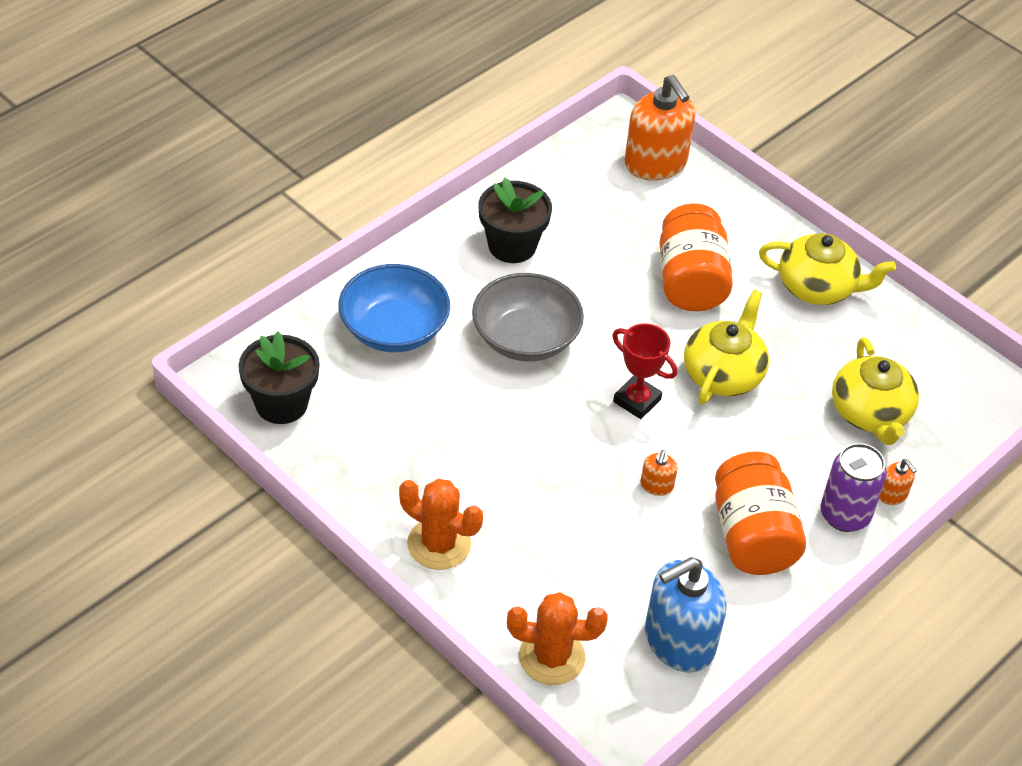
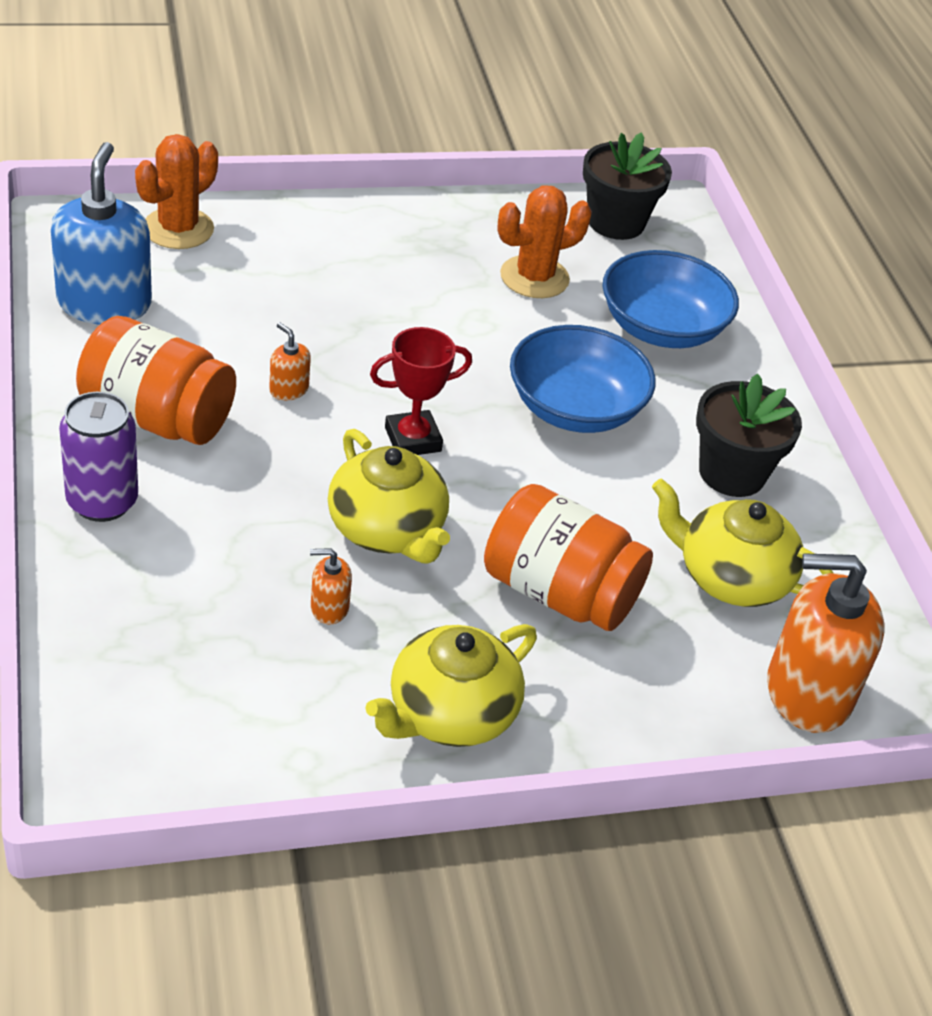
camera: 120 degrees right, 5 degrees down
orange cactus [399,479,483,570] -> orange cactus moved to [497,186,592,298]
grey bowl [472,273,584,362] -> blue bowl [510,325,656,433]
yellow teapot [832,337,919,445] -> yellow teapot moved to [652,478,833,607]
orange soap dispenser [879,459,917,505] -> orange soap dispenser moved to [310,548,352,625]

